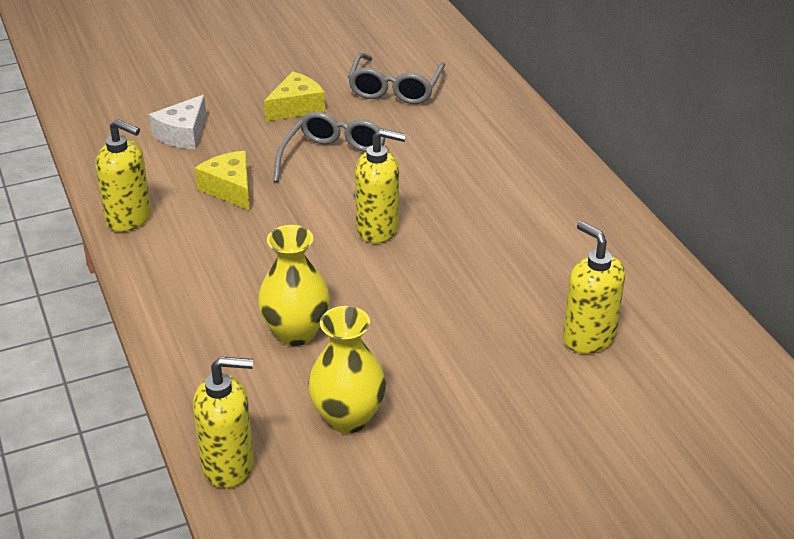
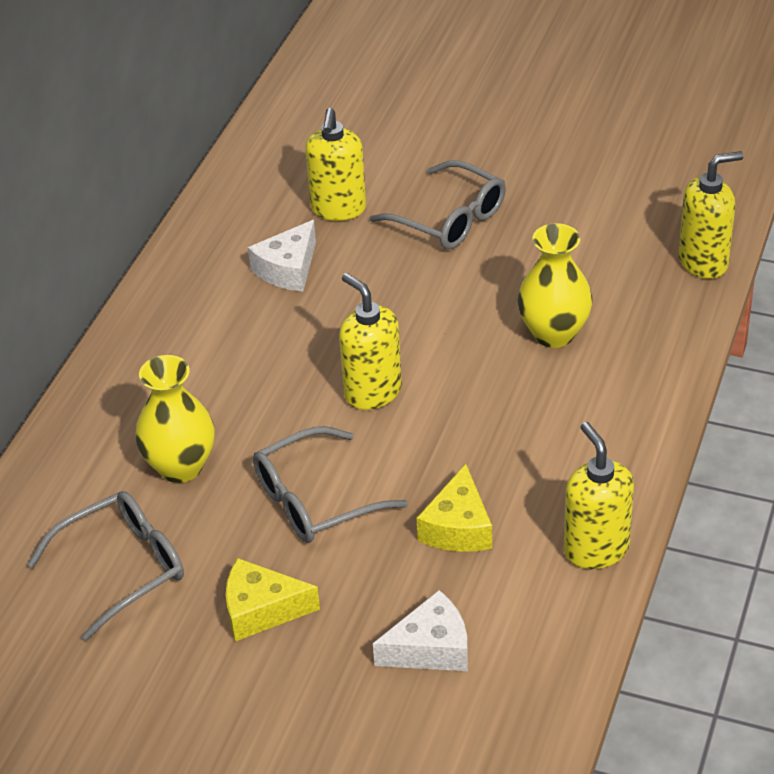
camera: 135 degrees left, 5 degrees up
yellow soap dispenser [193,357,254,488] -> yellow soap dispenser turned 120 degrees clockwise [679,151,743,279]
yellow vase [308,306,386,434] -> yellow vase moved to [135,355,215,483]
none -> white cheese [248,220,316,291]
none -> grey glasses [370,160,506,250]

